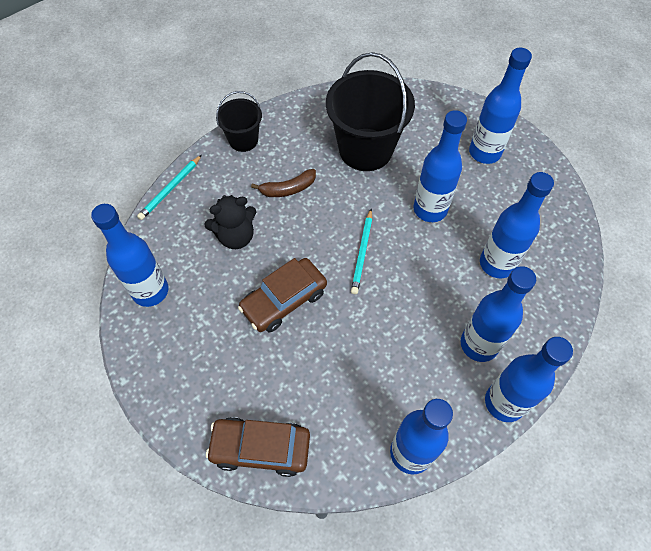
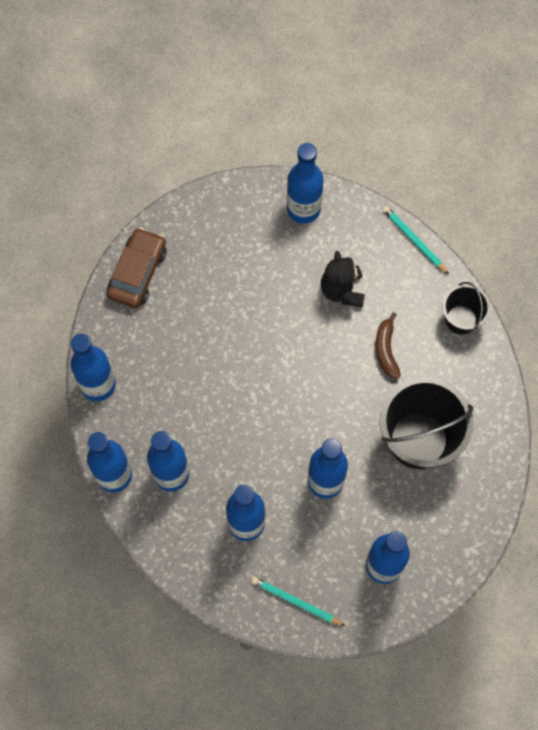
camera: 105 degrees right, 10 degrees up
brown car [238,258,327,332] -> none
turquoise pencil [351,209,372,294] -> turquoise pencil moved to [251,577,345,626]

